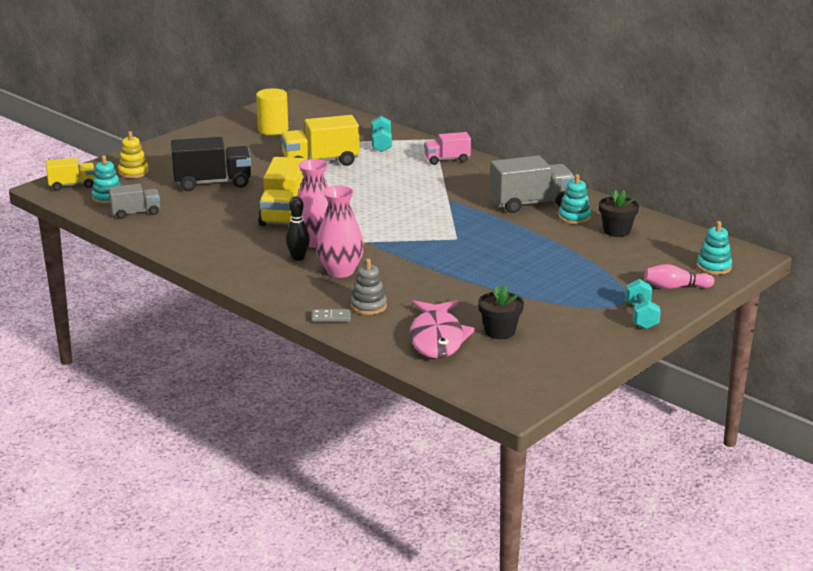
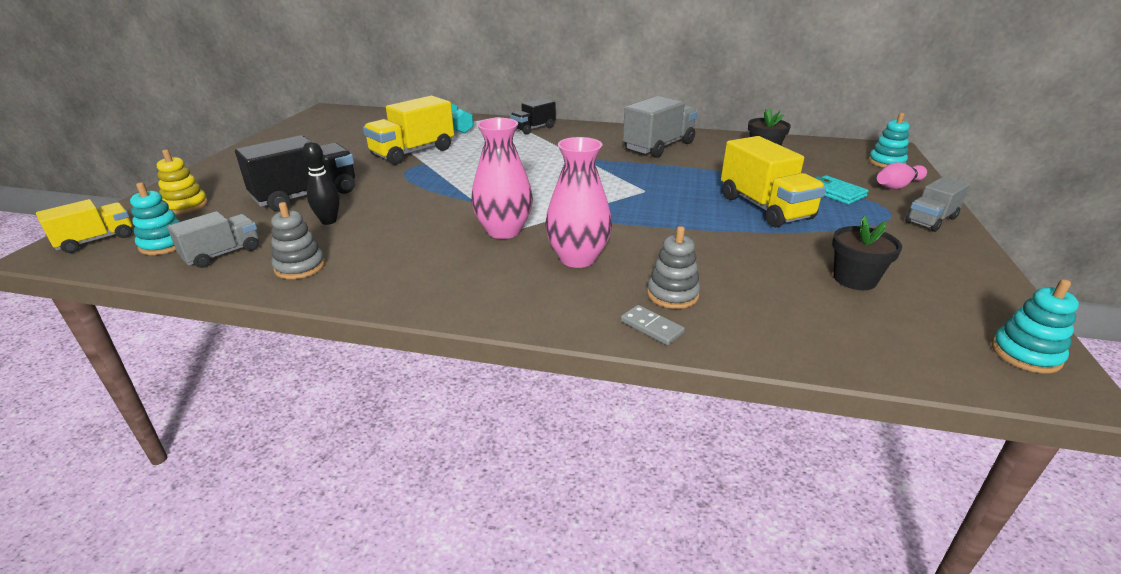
camera: 30 degrees left, 5 degrees up
yellow cylinder [256,88,288,135] -> none
yellow truck [258,157,305,226] -> yellow truck moved to [721,136,826,228]
black bowling pin [286,196,310,261] -> black bowling pin moved to [303,141,340,225]
grey domino [312,309,351,322] -> grey domino turned 75 degrees clockwise [621,305,685,345]
pink fish [409,300,475,359] -> none
pink truck [424,132,471,165] -> black truck [510,98,555,135]
turquoise stacking toy [558,174,591,224] -> turquoise stacking toy moved to [992,279,1079,373]
turquoise dumbbell [625,279,661,329] -> grey truck [905,176,970,232]
none -> grey stacking toy [271,202,325,279]
none -> turquoise wallet [814,175,869,205]

